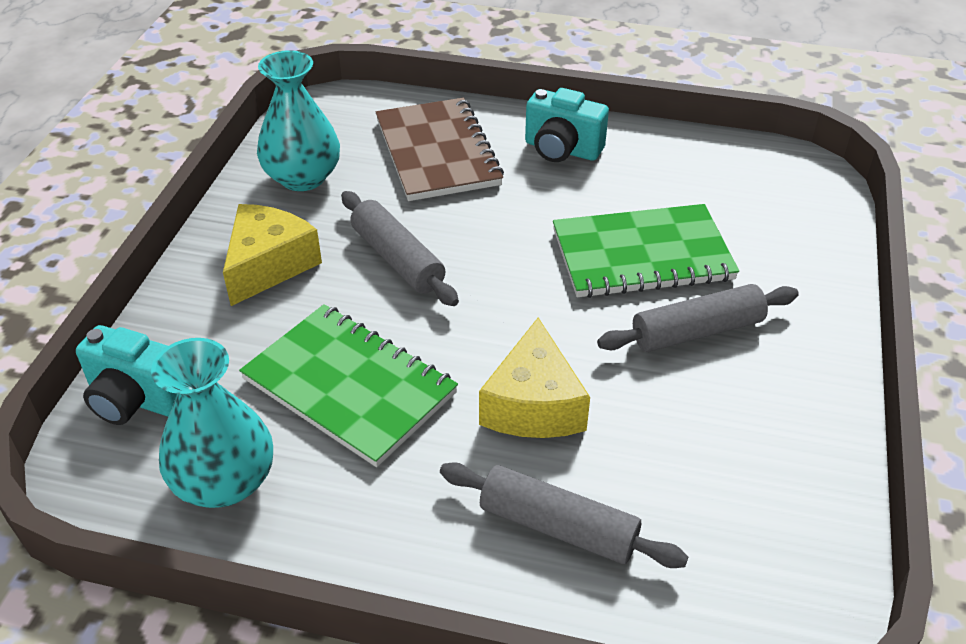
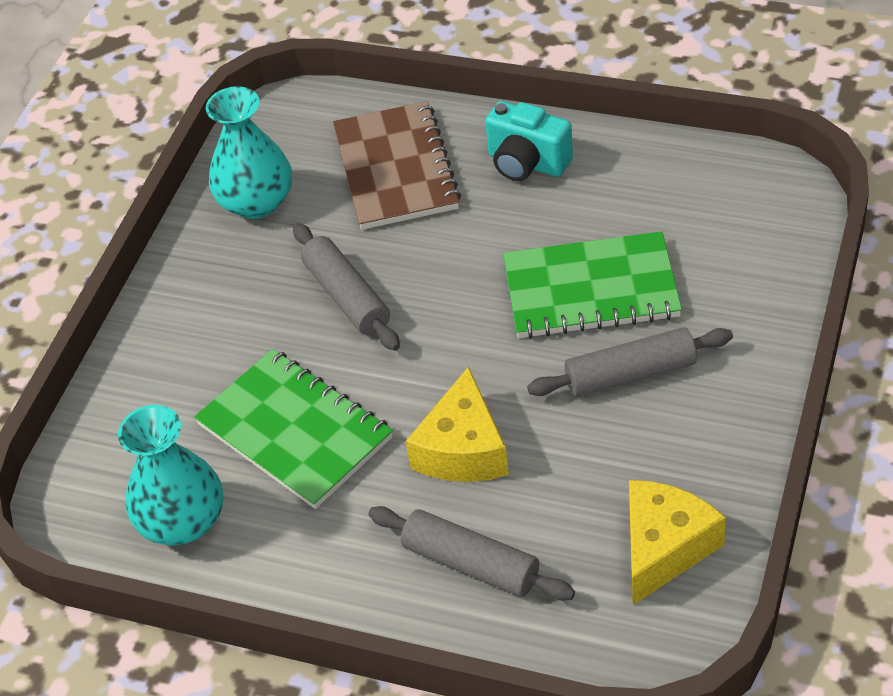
camera: 10 degrees right, 5 degrees up
turquoise camera [76,325,177,425] -> none
yellow cheese [223,204,322,306] -> yellow cheese moved to [629,480,726,605]

